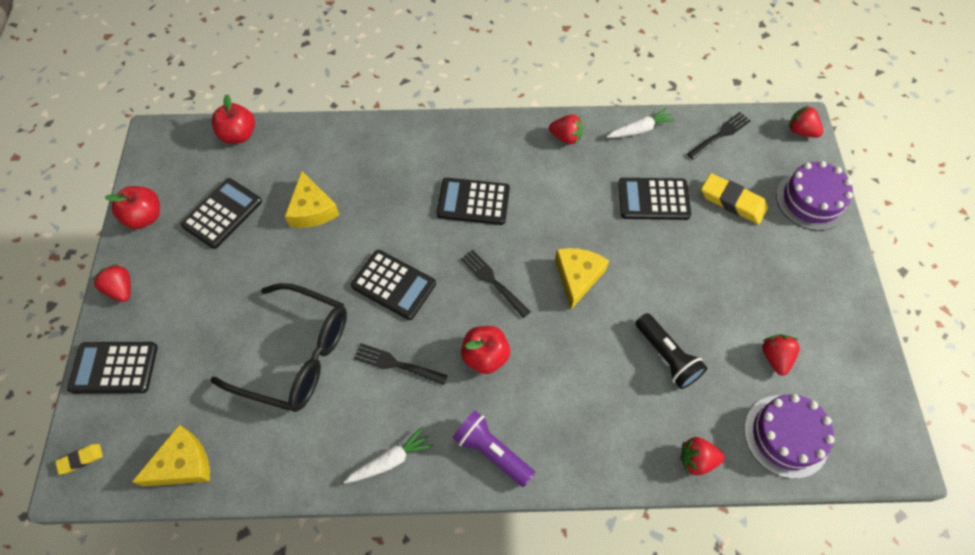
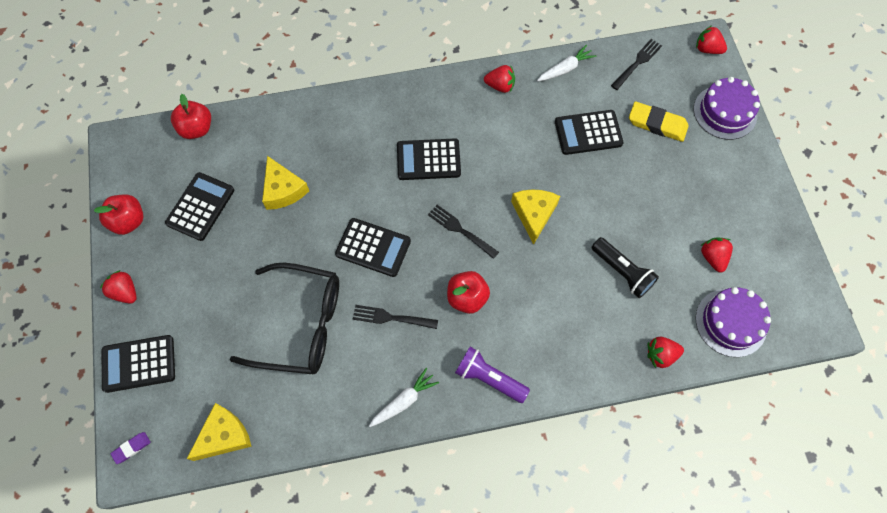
camera: 10 degrees left, 5 degrees up
yellow eraser [55,444,103,474] -> purple eraser [110,432,151,464]

